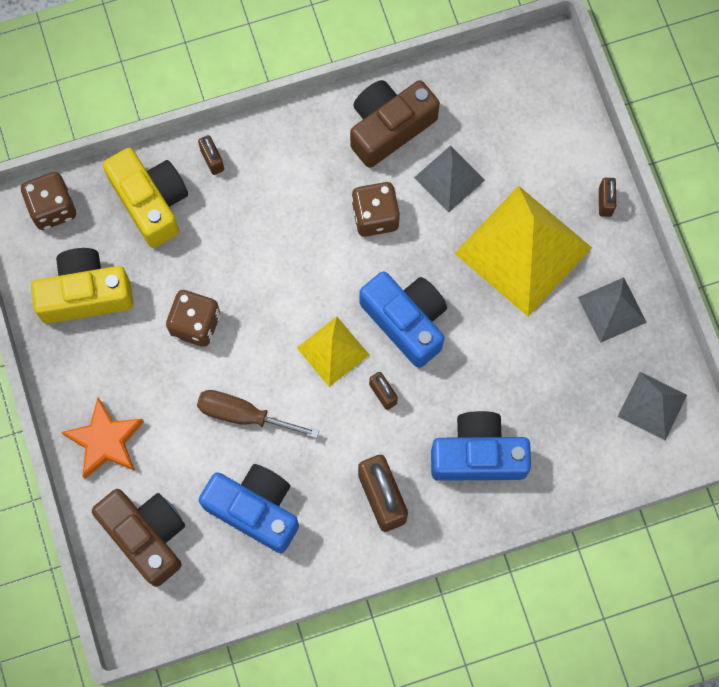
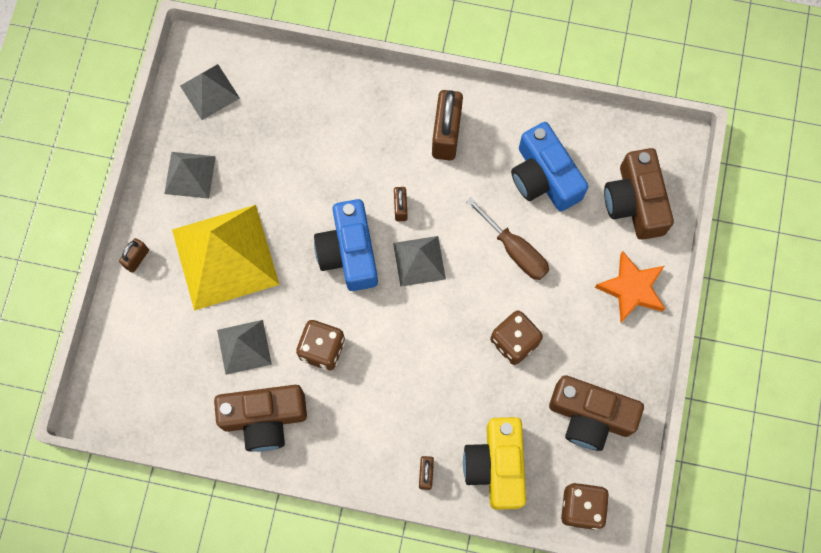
camera: 150 degrees left, 0 degrees up
yellow camera [31,248,134,324] -> brown camera [549,375,644,451]
yellow pyramid [297,316,369,387] -> grey pyramid [393,236,446,287]
blue camera [431,411,531,481] -> none

